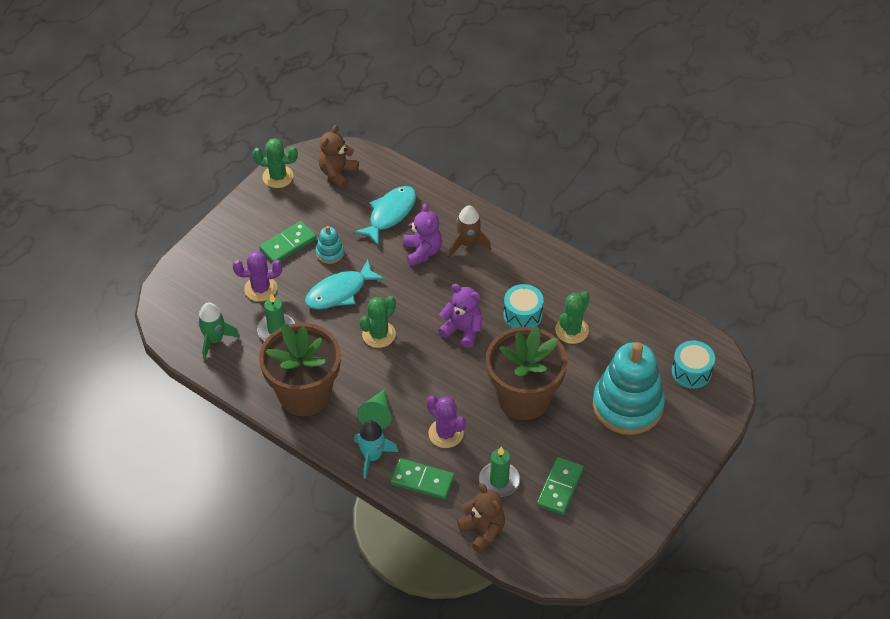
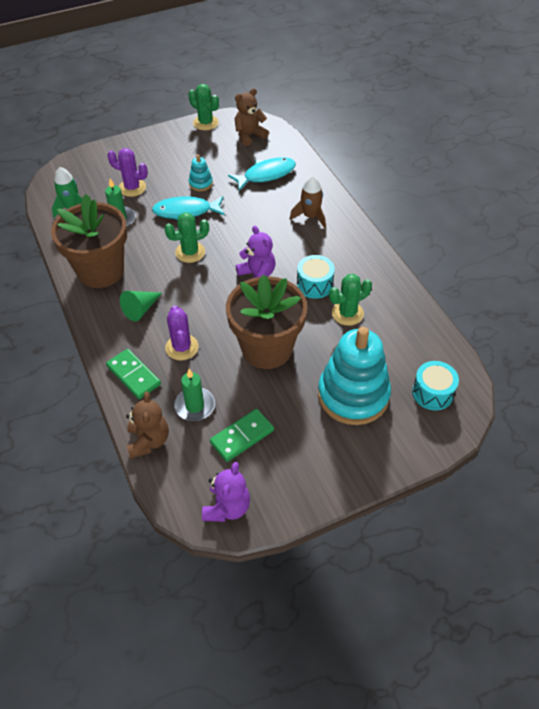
camera: 30 degrees right, 0 degrees up
green domino [259,221,316,263] -> none
turquoise rocket [354,420,398,479] -> none
purple teddy bear [403,203,442,267] -> purple teddy bear moved to [202,462,250,522]

